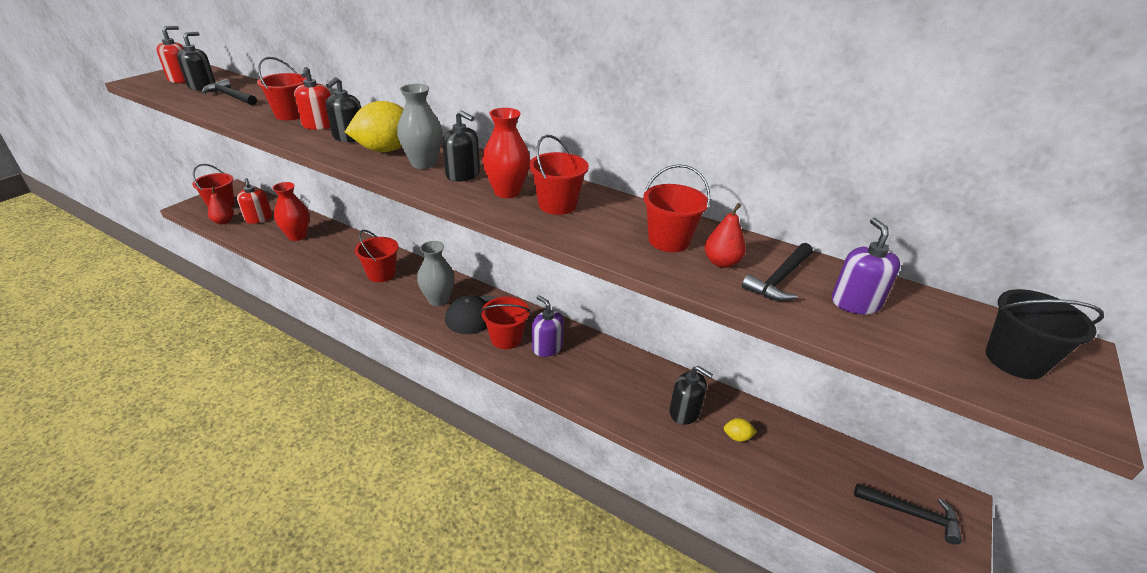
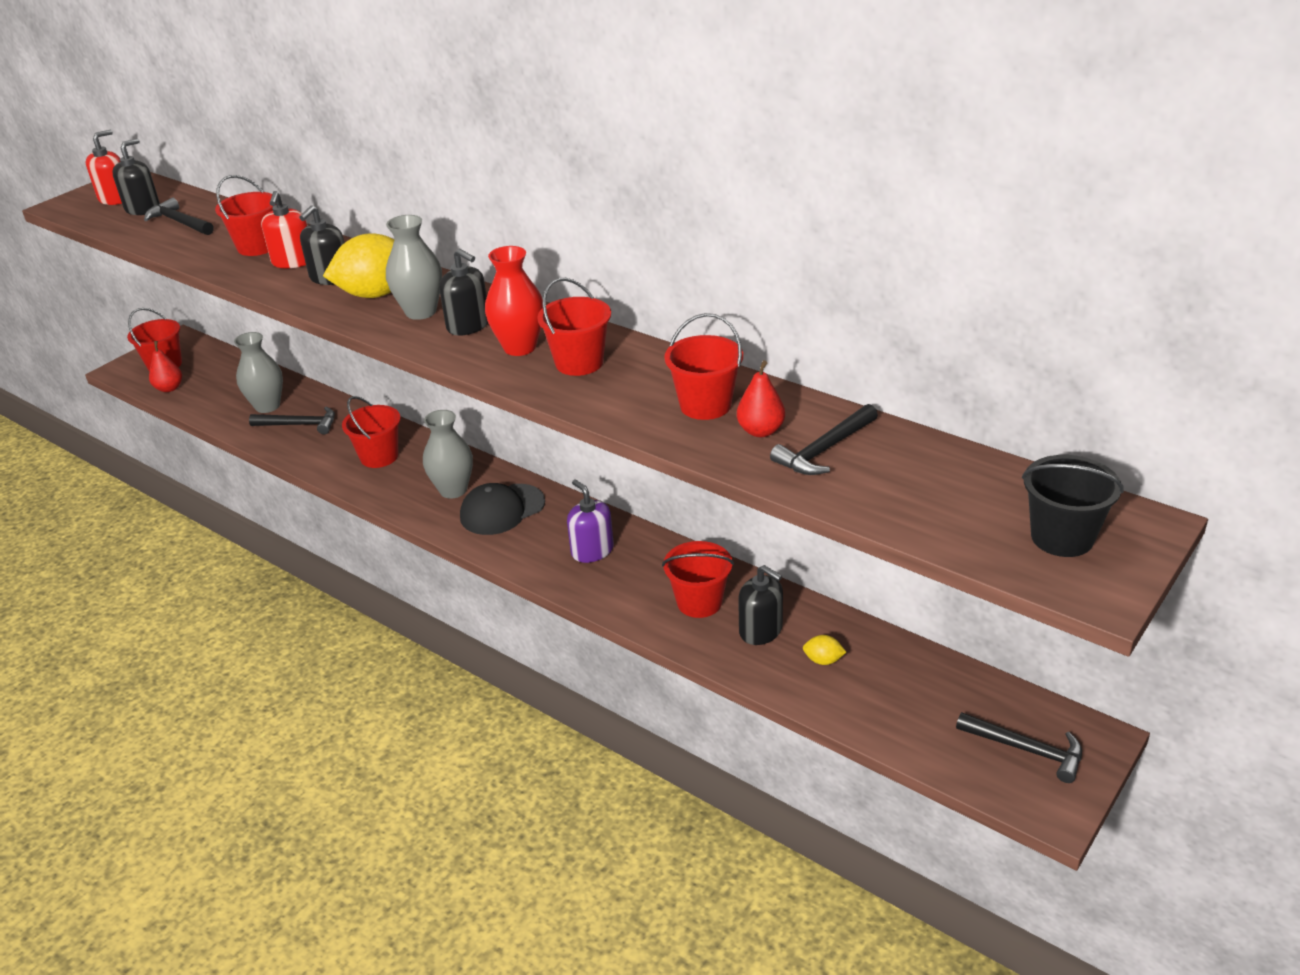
camera: 10 degrees right, 0 degrees up
red soap dispenser [237,178,272,224] -> none
red vase [272,182,309,241] -> grey vase [234,332,283,413]
red bucket [480,297,531,349] -> red bucket moved to [662,541,734,618]
purple soap dispenser [832,218,900,314] -> none
none -> black hammer [249,407,335,434]

